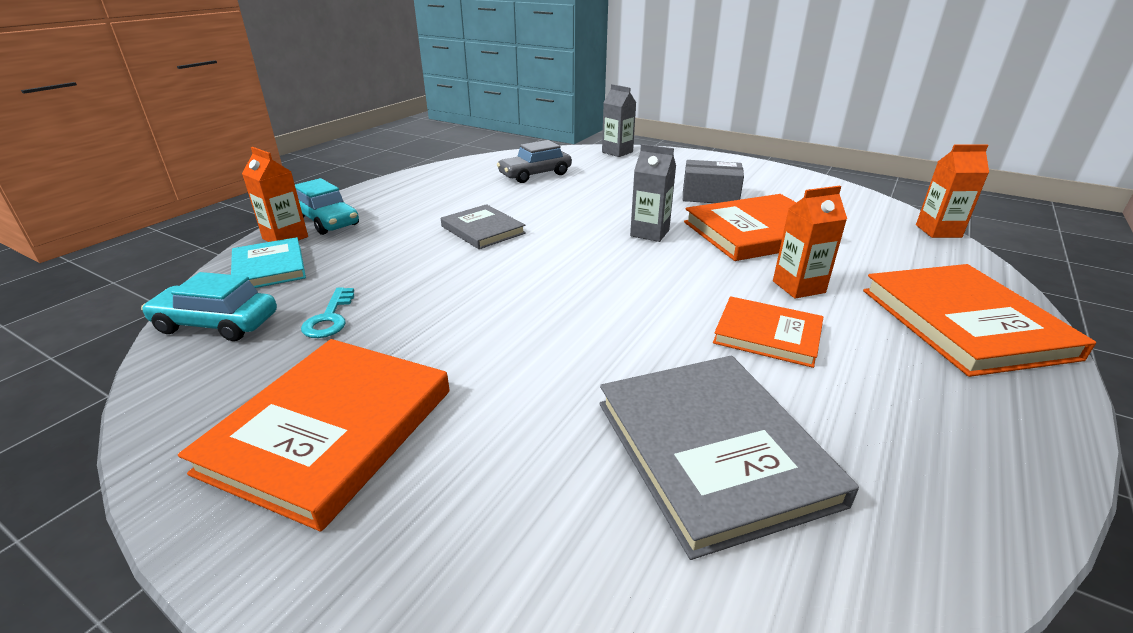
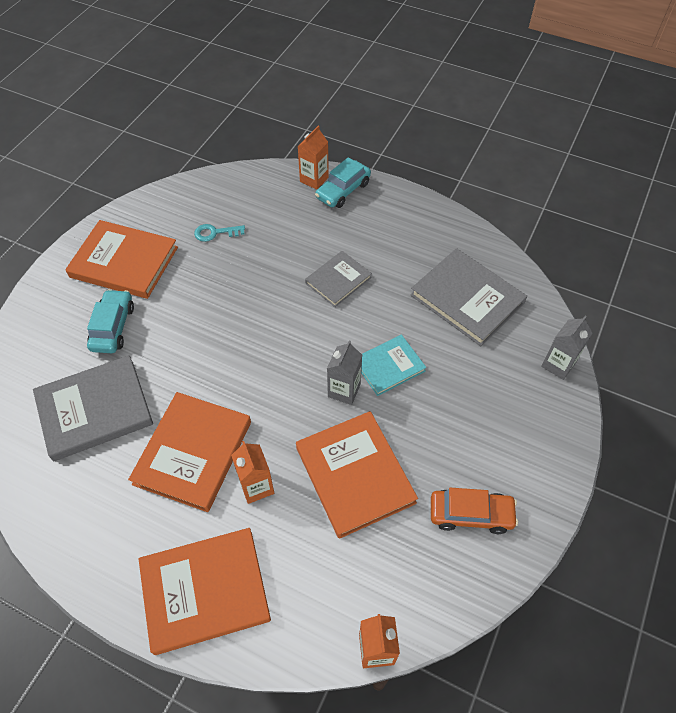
camera: 85 degrees right, 25 degrees up
turquoise car [141,272,277,341] -> turquoise car moved to [87,289,134,353]
turquoise book [231,237,306,288] -> turquoise book moved to [361,335,426,396]
grey car [497,140,572,183] -> grey book [410,248,527,346]
grey box [683,160,744,203] -> none
orange book [713,296,823,368] -> orange book [128,392,251,512], size x1.68
none -> orange car [431,488,518,534]

